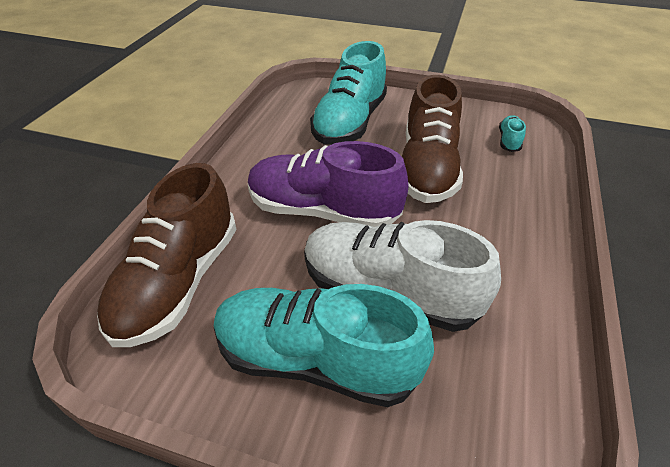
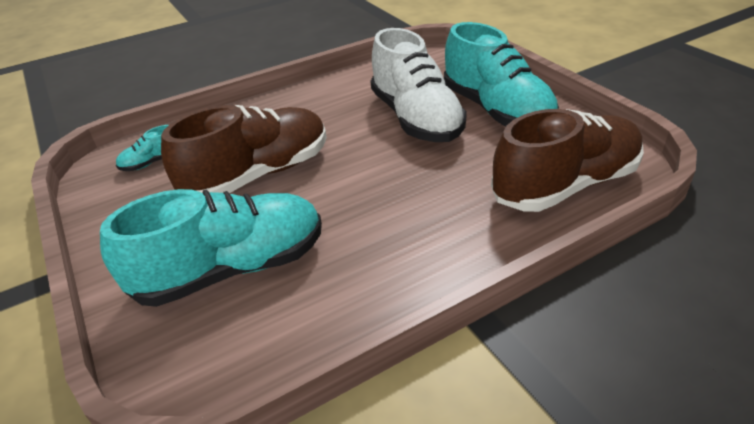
camera: 135 degrees left, 5 degrees down
purple shoe [248,141,409,227] -> none

